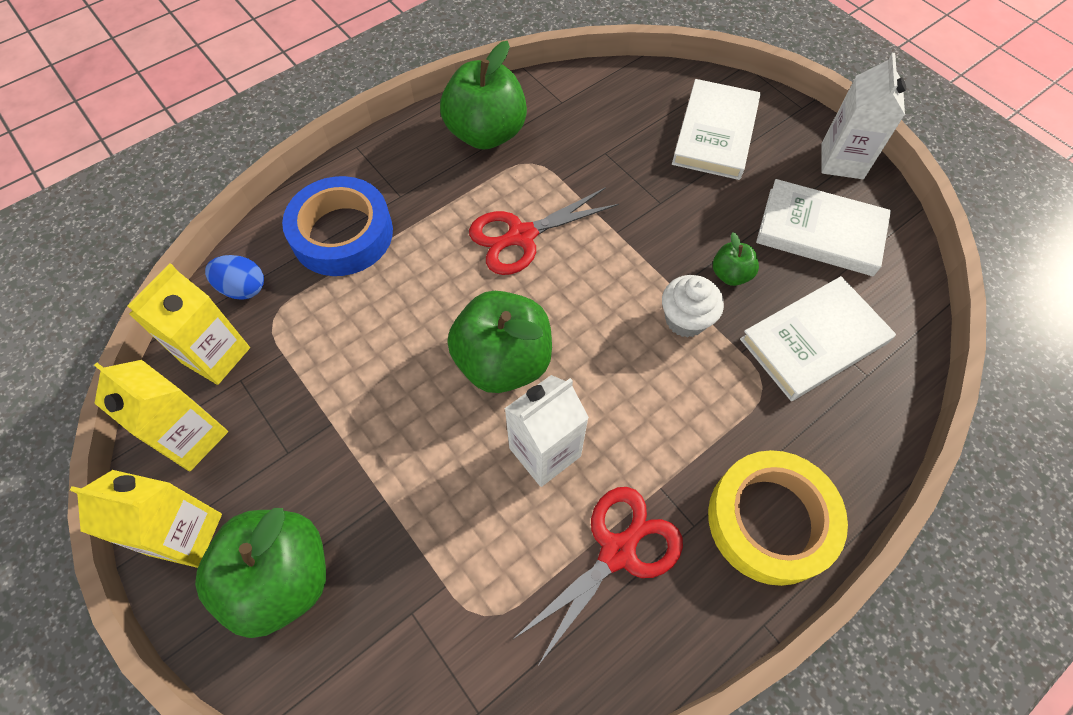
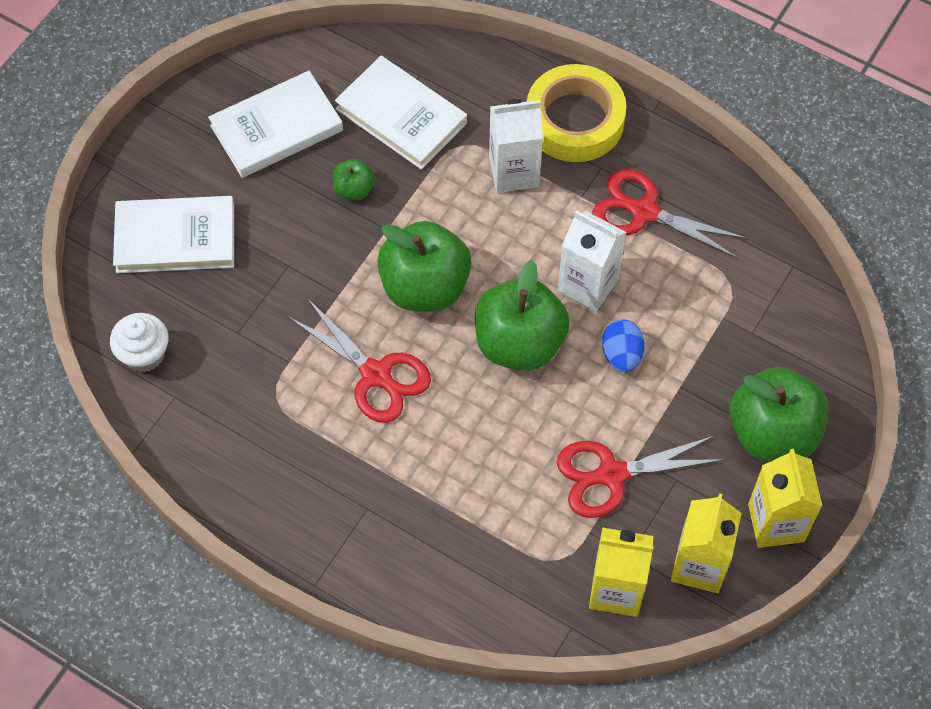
camera: 110 degrees left, 0 degrees up
blue egg [205,255,264,300] -> blue egg moved to [602,319,645,372]
blue tape [282,176,393,276] -> none
green apple [440,41,527,150] -> green apple moved to [377,221,471,311]
white cupcake [662,275,724,338] -> white cupcake moved to [110,313,169,372]
white book [756,179,891,276] -> white book turned 60 degrees clockwise [208,71,343,178]
white carton [821,53,906,179] -> white carton moved to [489,99,543,193]
none -> red scissors [557,435,725,518]

